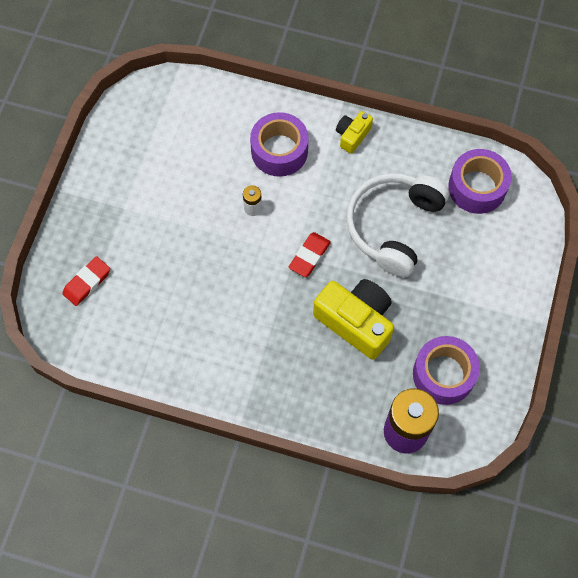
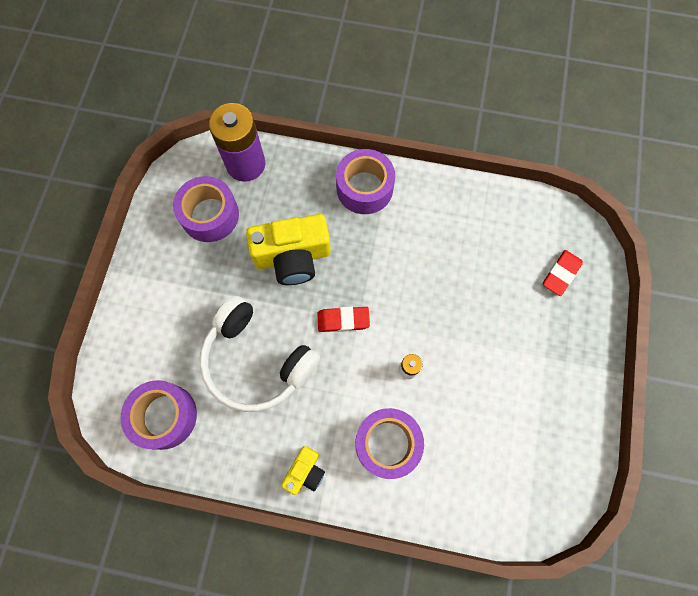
camera: 175 degrees right, 5 degrees up
red eraser [289,232,331,277] -> red eraser turned 60 degrees clockwise [317,307,370,332]
yellow camera [313,279,394,360] -> yellow camera turned 45 degrees counterclockwise [246,214,331,285]
white headphones [346,173,449,277] -> white headphones turned 105 degrees clockwise [199,296,320,412]
none -> purple tape [336,149,395,214]

